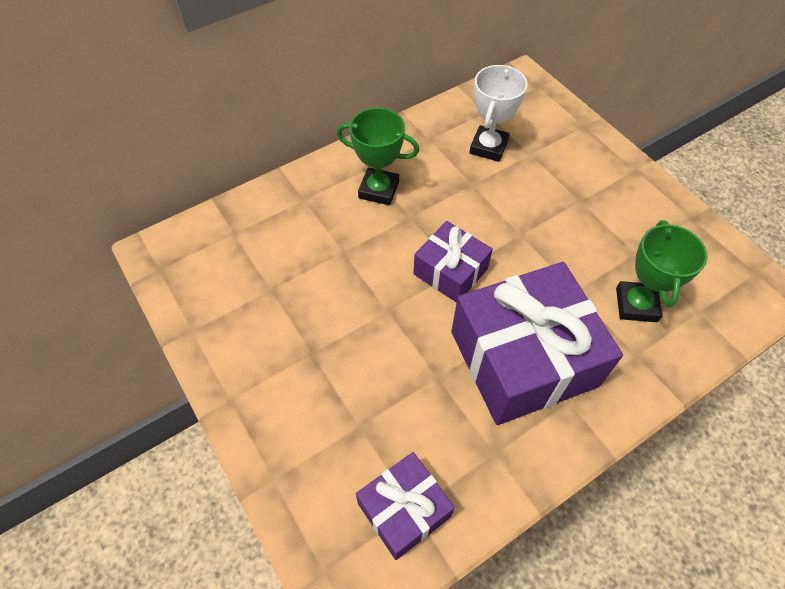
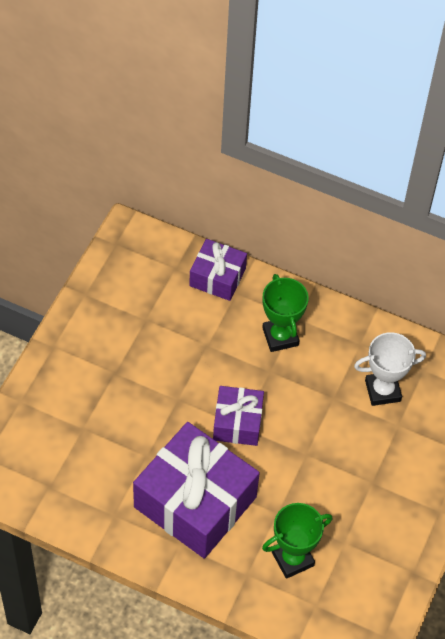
camera: 55 degrees right, 0 degrees up
purple gift [356,452,455,560] -> purple gift moved to [189,239,247,301]

